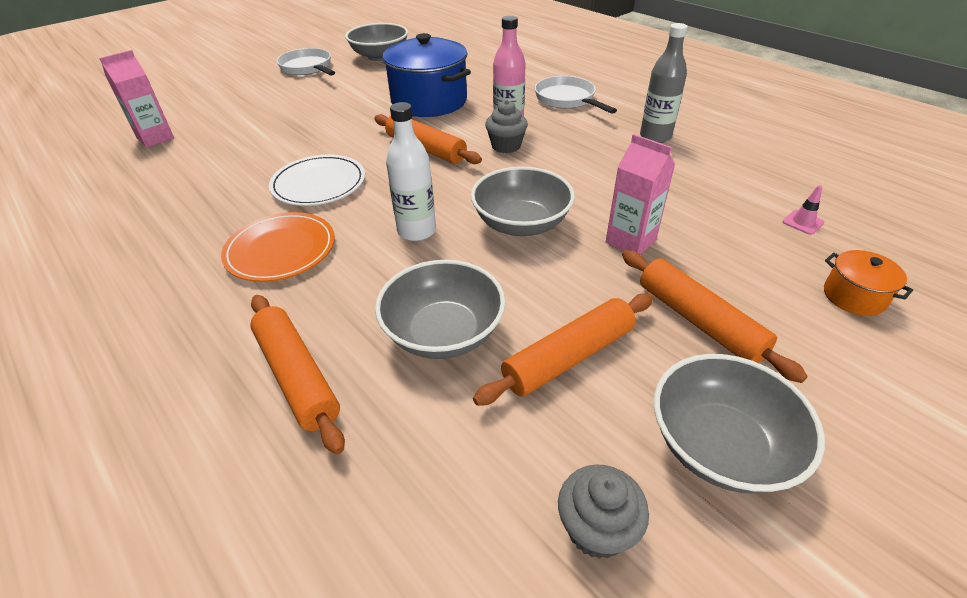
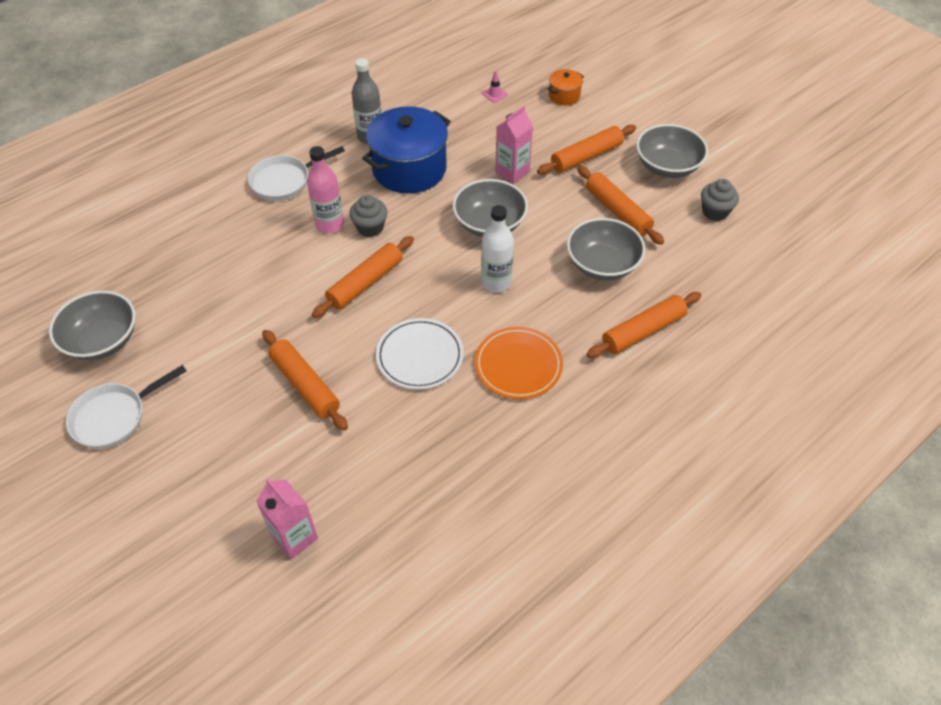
camera: 90 degrees left, 10 degrees up
blue pot [383,33,471,117] -> blue pot moved to [362,106,451,193]
none -> orange rolling pin [262,330,348,431]

